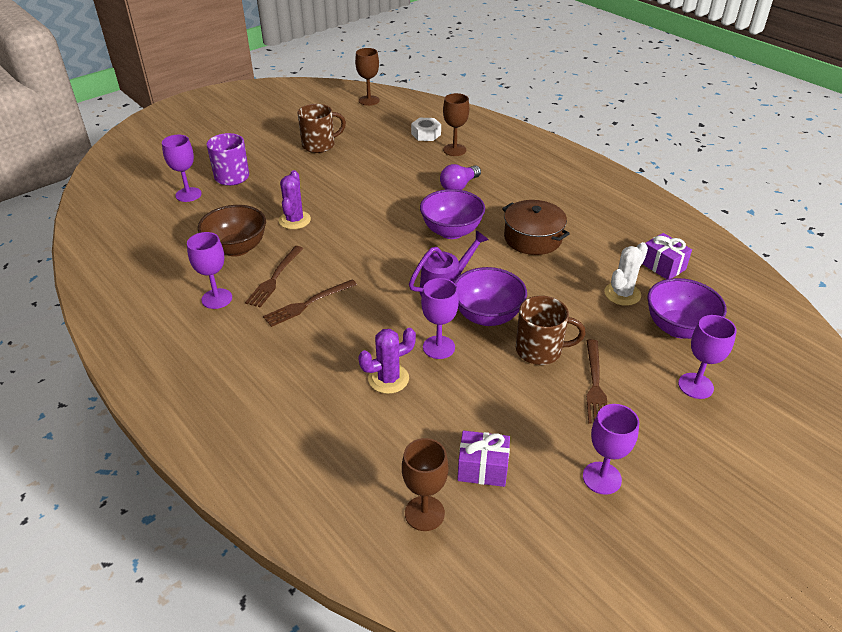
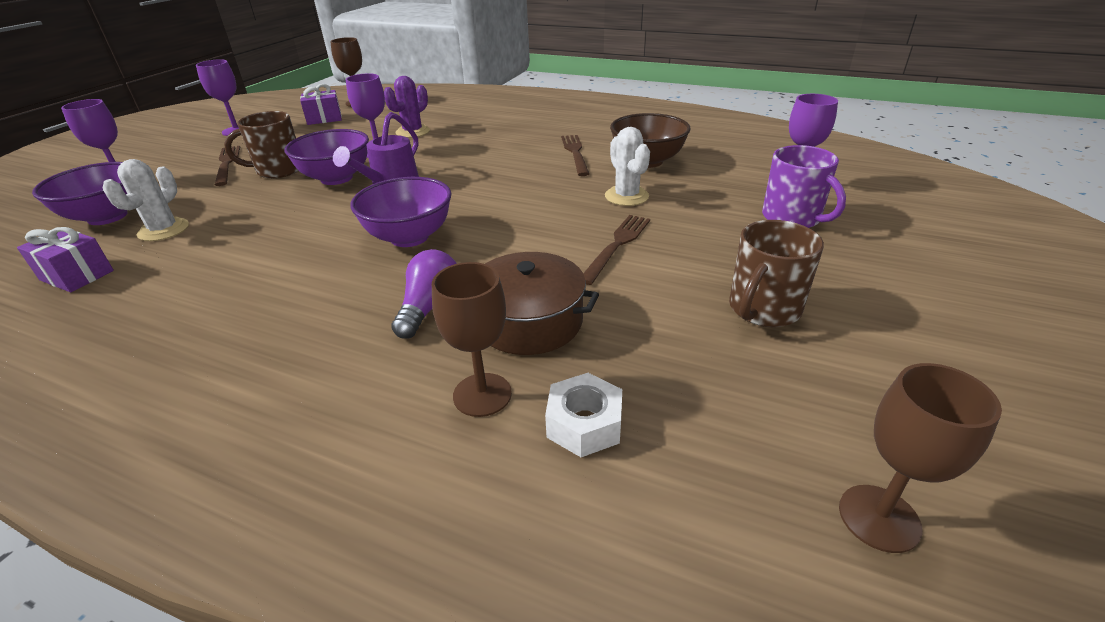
camera: 155 degrees right, 5 degrees down
purple goblet [187,232,232,309] -> none
brown fork [263,279,357,327] -> brown fork moved to [583,215,650,285]
purple cactus [279,170,311,229] -> white cactus [605,127,650,206]
brown pot [502,200,570,255] -> brown pot moved to [485,252,599,355]

